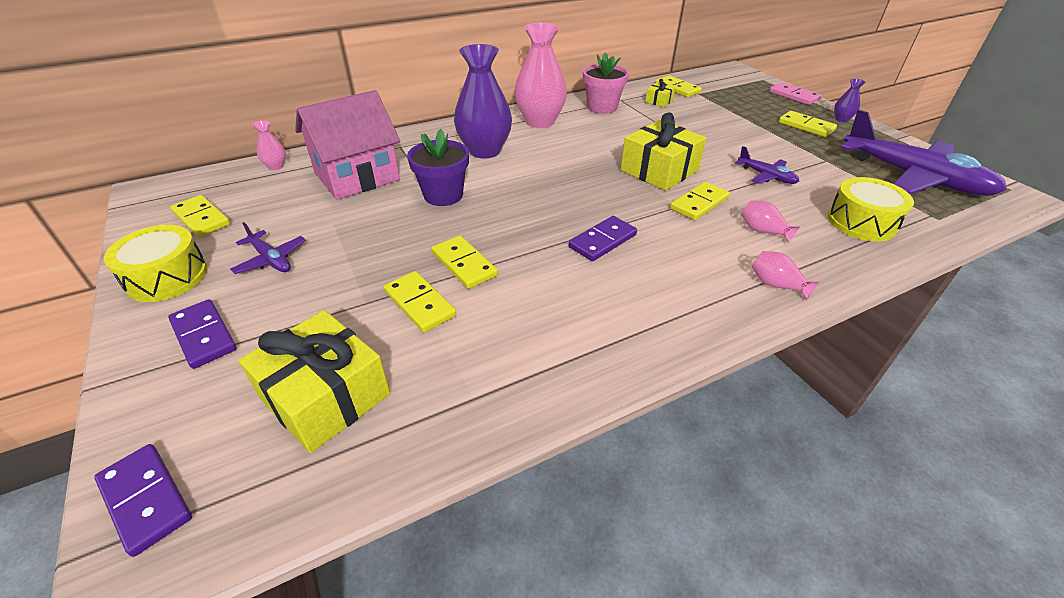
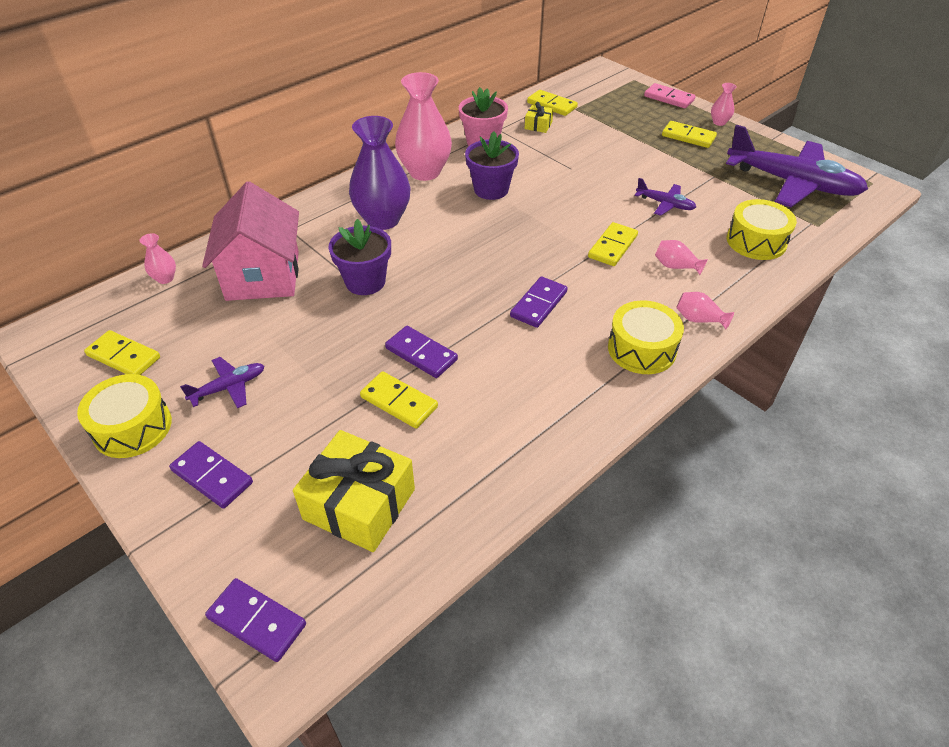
camera: 15 degrees left, 5 degrees up
purple plane [230,222,306,274] -> purple plane turned 60 degrees counterclockwise [180,357,264,408]
pink house [295,90,400,200] -> pink house turned 45 degrees counterclockwise [202,181,299,301]
yellow domino [432,236,498,289] -> purple domino [385,326,458,378]
yellow gift [621,113,706,191] -> none
purple vase [834,79,866,122] -> pink vase [711,83,737,126]
none -> purple flower pot [465,131,519,200]
none -> yellow drum [608,300,684,374]

